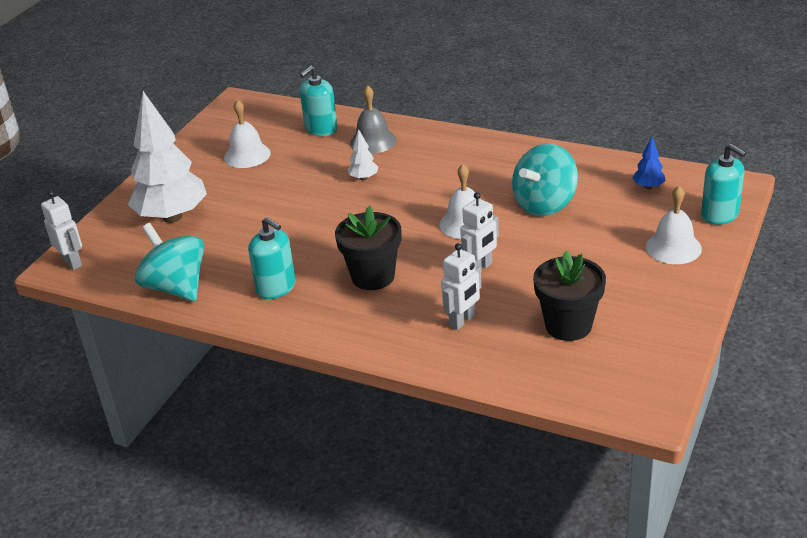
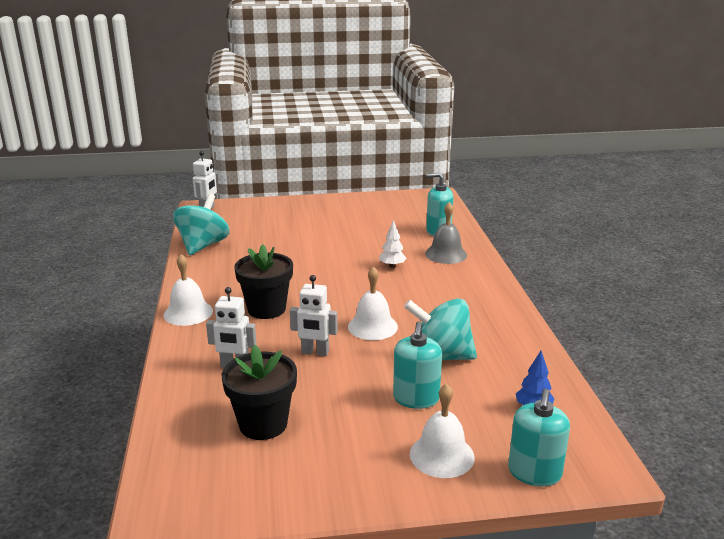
camera: 55 degrees right, 10 degrees down
white tree [128,91,207,223] -> none
white bell [224,100,271,168] -> white bell moved to [163,254,213,326]
turquoise soap dispenser [248,217,296,299] -> turquoise soap dispenser moved to [393,321,442,409]

